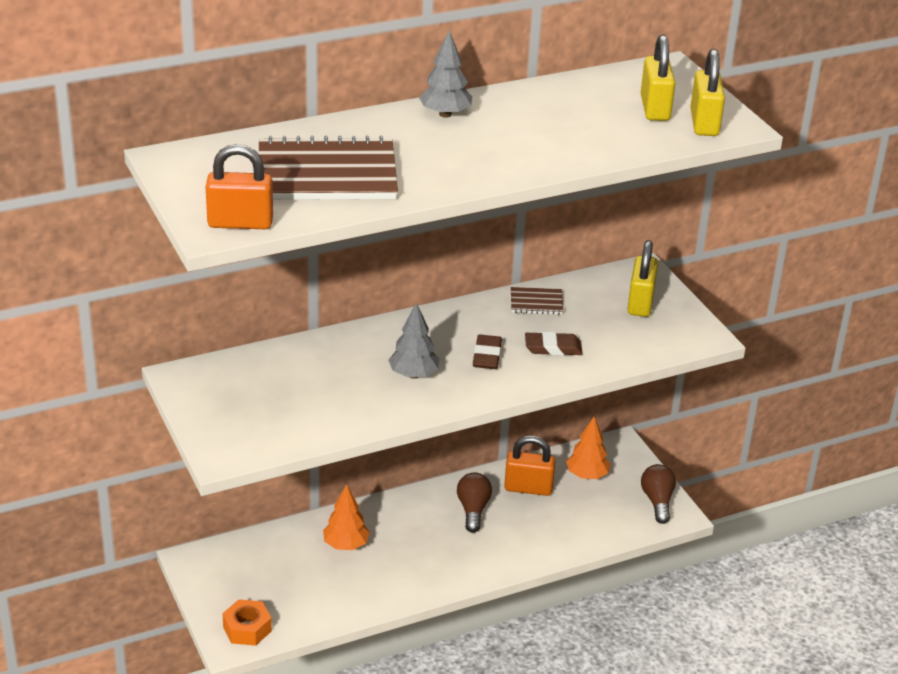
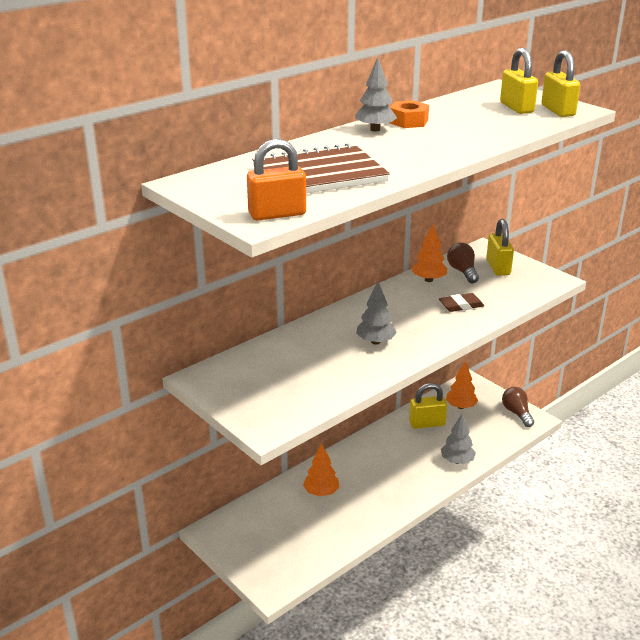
camera: 15 degrees left, 5 degrees down
orange nut [222,599,272,646] -> orange nut moved to [389,100,429,128]
brown light bulb [457,472,492,533] -> brown light bulb moved to [447,243,479,283]
brown eraser [473,335,502,369] -> none
orange padlock [504,436,556,496] -> yellow padlock [409,383,447,429]
brown notebook [511,287,563,315] -> orange tree [411,224,447,282]
none -> grey tree [441,414,476,464]

